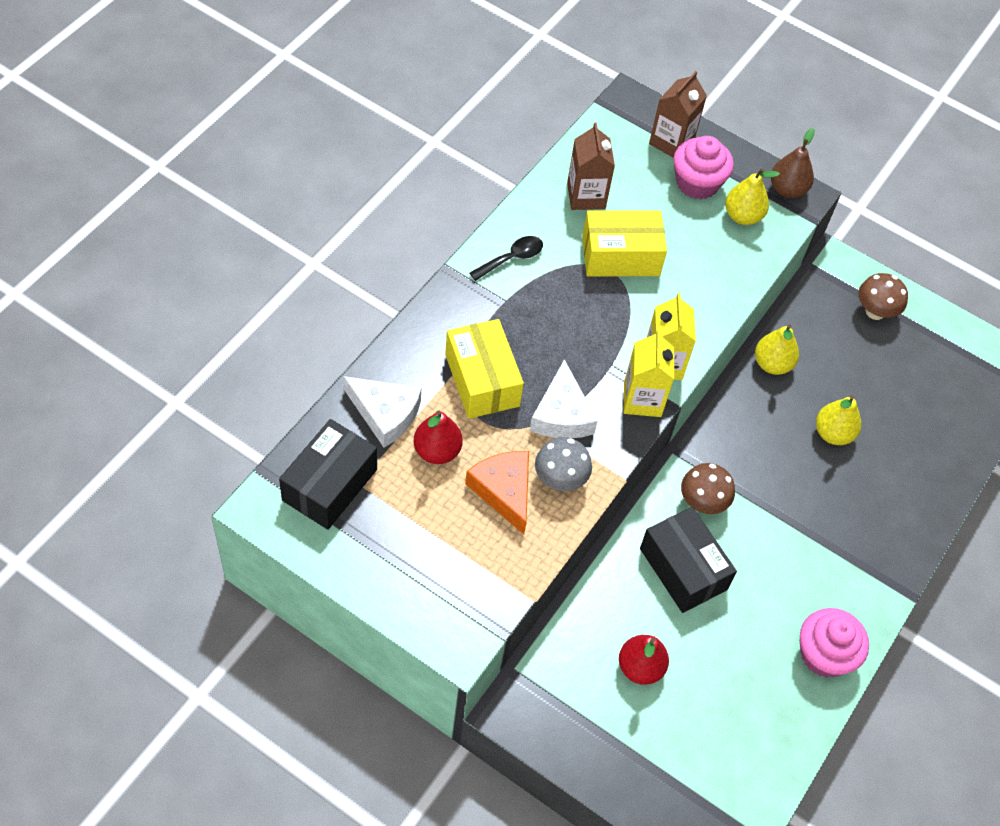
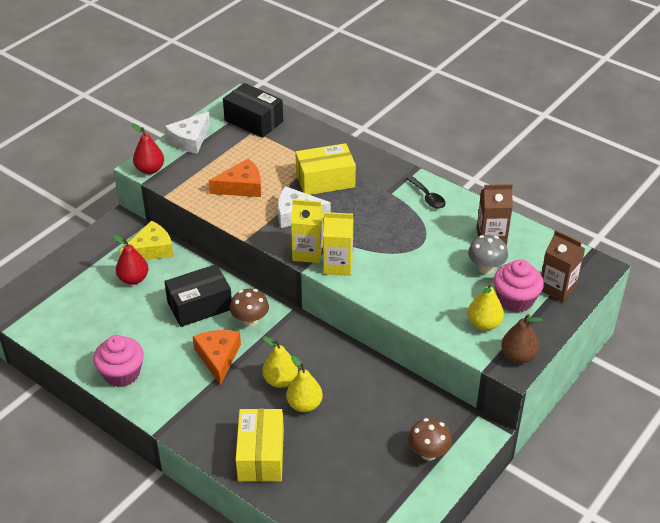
camera: 100 degrees right, 15 degrees down
white cheese [344,376,421,448] -> white cheese moved to [165,112,210,154]
red pear [413,410,463,464] -> red pear moved to [132,123,164,174]
grey mushroom [535,437,592,491] -> grey mushroom moved to [468,235,508,274]
yellow box [582,210,667,277] -> yellow box moved to [236,409,284,482]
yellow pear [755,324,799,375] -> yellow pear moved to [263,336,298,388]
none -> yellow cheese [120,221,174,260]
none -> orange cheese [193,330,241,385]

